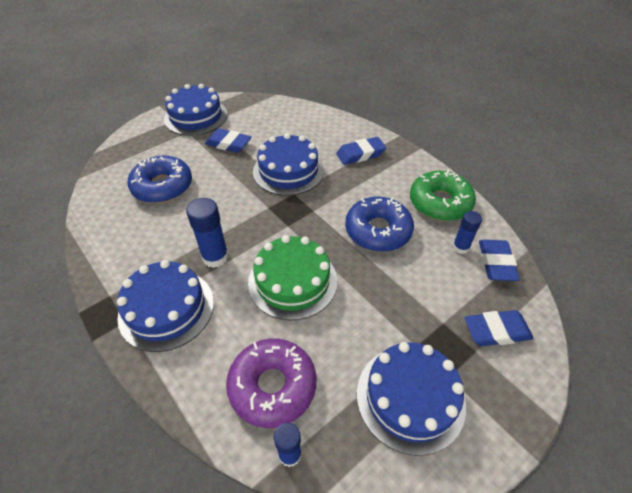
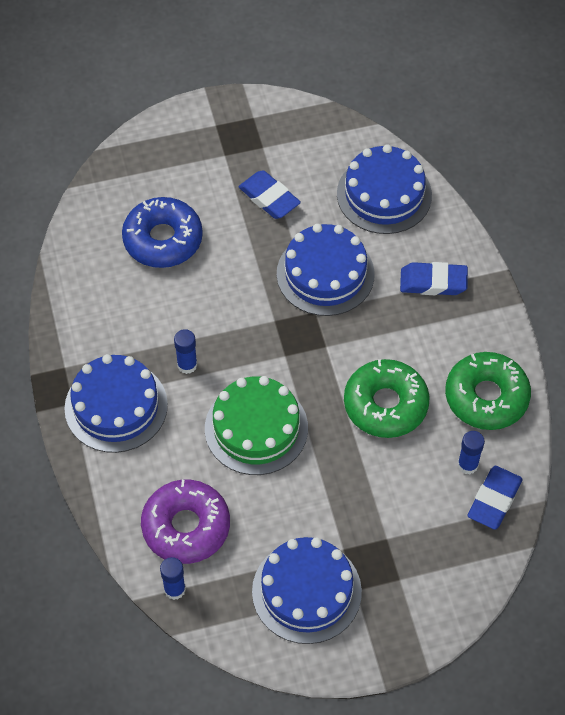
camera: 25 degrees right, 10 degrees up
blue cake [164,84,228,136] -> blue cake moved to [337,144,432,234]
blue glue stick [186,198,229,268] -> blue glue stick [174,329,197,374], size x0.64
blue donut [345,197,414,252] -> green donut [344,359,430,438]
blue eraser [464,310,534,346] -> none

